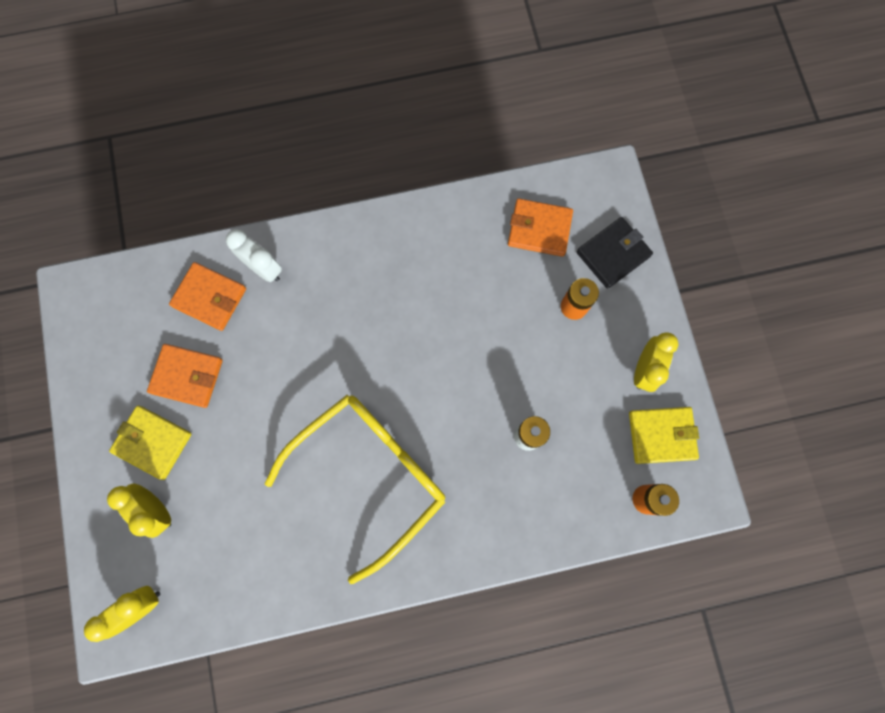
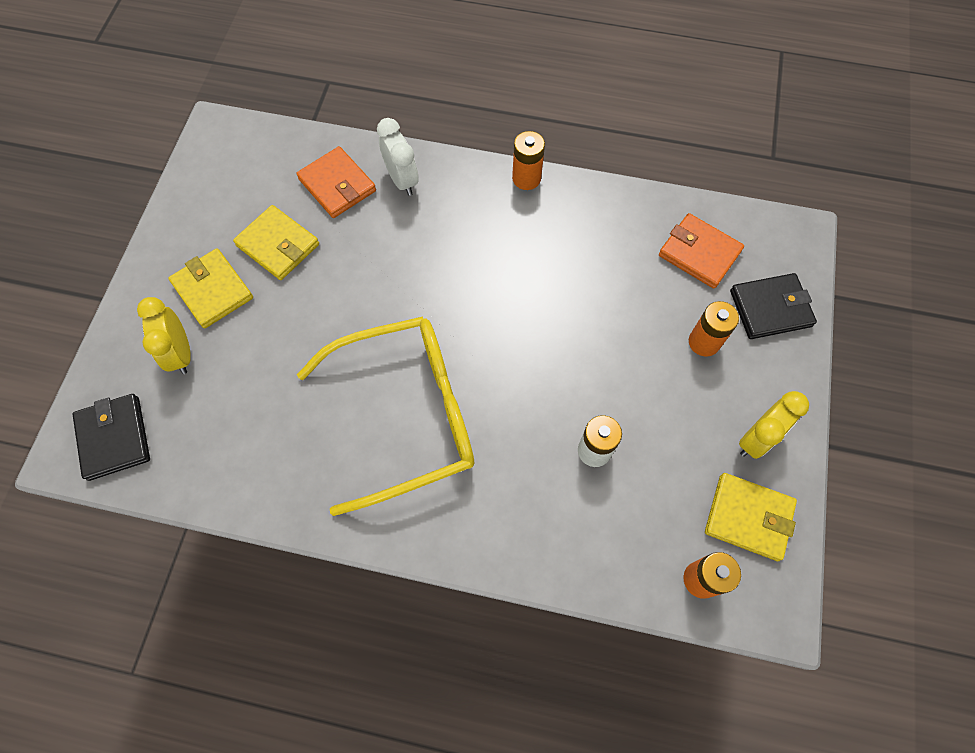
camera: 25 degrees right, 10 degrees down
yellow clock [84,586,160,642] -> black wallet [73,394,150,481]
orange wallet [147,344,223,408] -> yellow wallet [233,205,319,280]
none -> orange battery [512,131,545,190]

